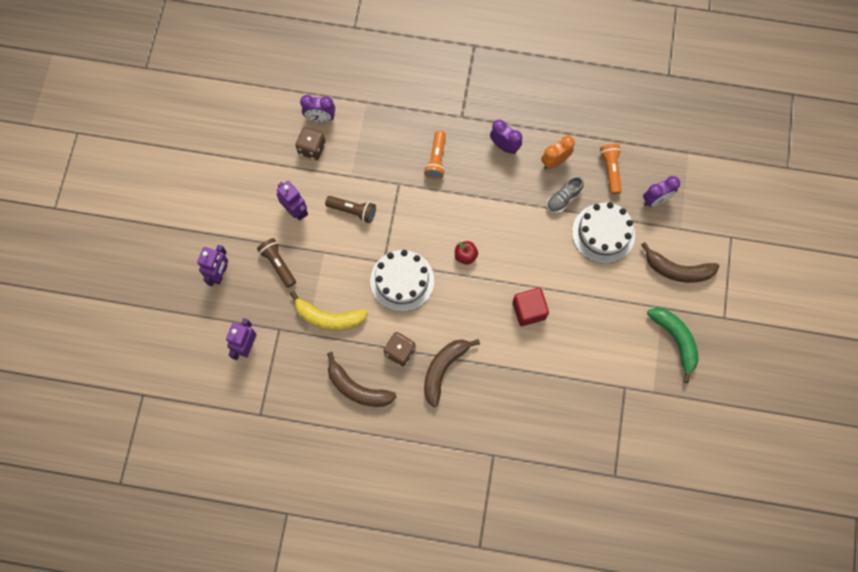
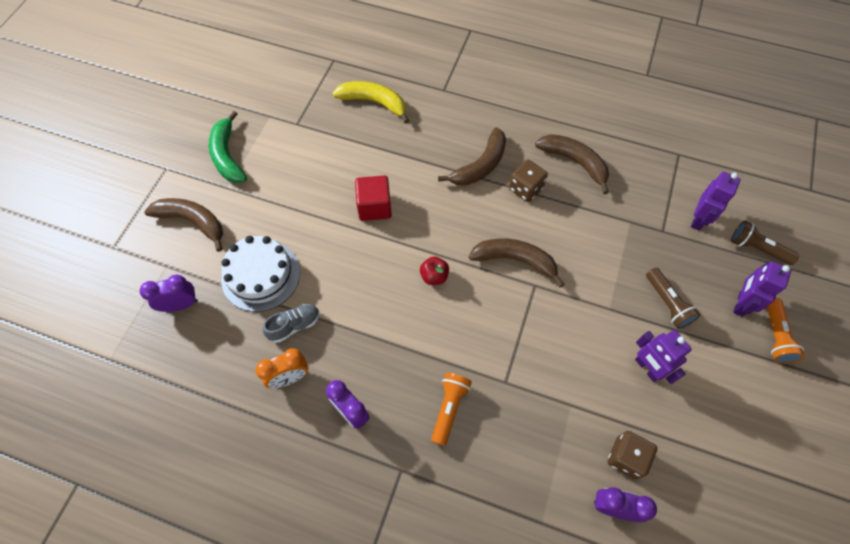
camera: 170 degrees left, 10 degrees down
yellow banana [290,291,368,331] -> yellow banana moved to [333,81,409,124]
brown flashlight [325,196,376,223] -> brown flashlight moved to [731,221,799,265]
white cake [370,250,434,312] -> brown banana [469,238,564,287]
orange flashlight [600,144,622,195] -> orange flashlight moved to [767,298,805,364]

